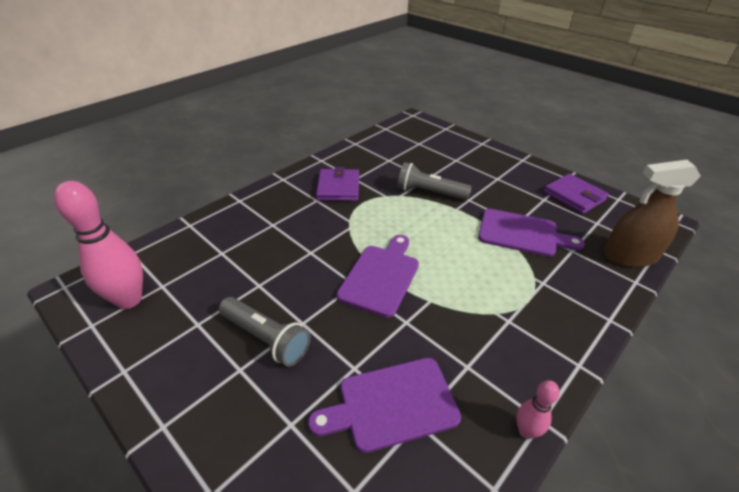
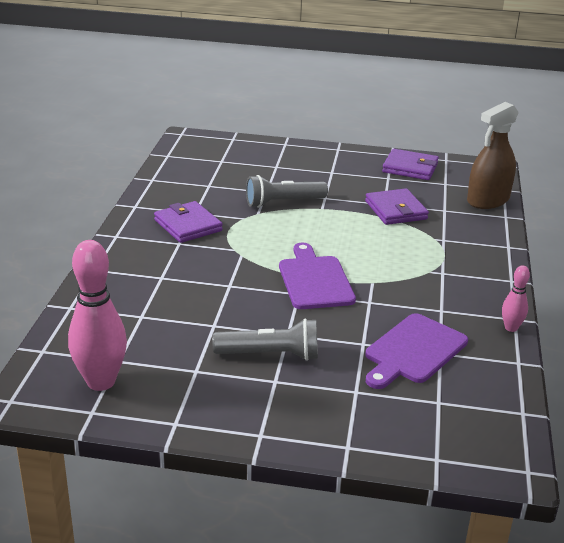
camera: 35 degrees left, 10 degrees down
purple cutting board [478,209,585,257] -> purple wallet [365,188,429,225]

